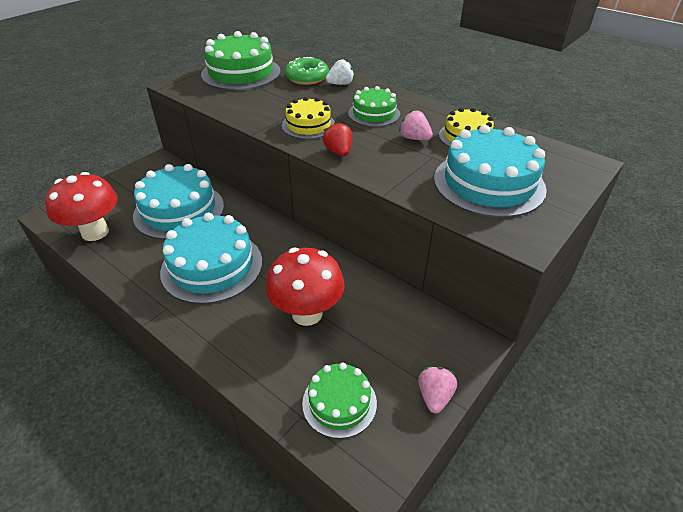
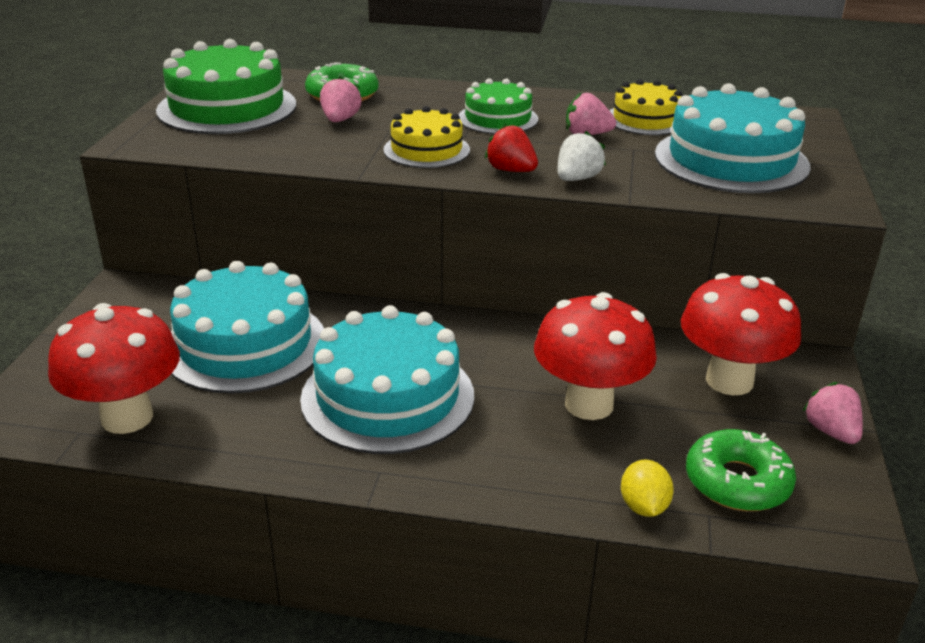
camera: 30 degrees left, 10 degrees down
green cake [302,363,377,439] -> green donut [686,429,796,511]
white strawberry [326,59,354,85] -> white strawberry moved to [558,131,606,181]
none -> pink strawberry [320,76,362,122]
none -> yellow lemon [621,459,674,517]
none -> red mushroom [681,273,801,395]

